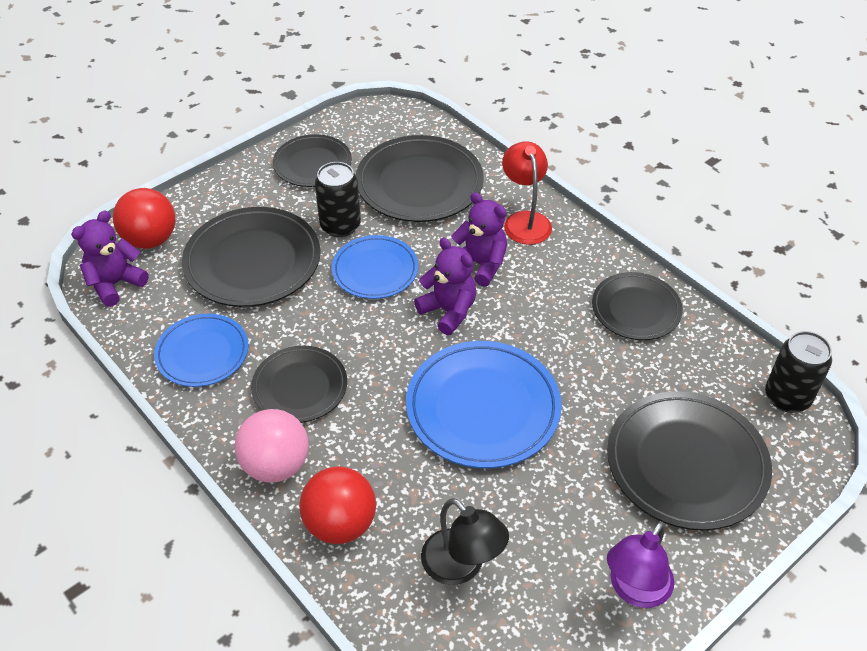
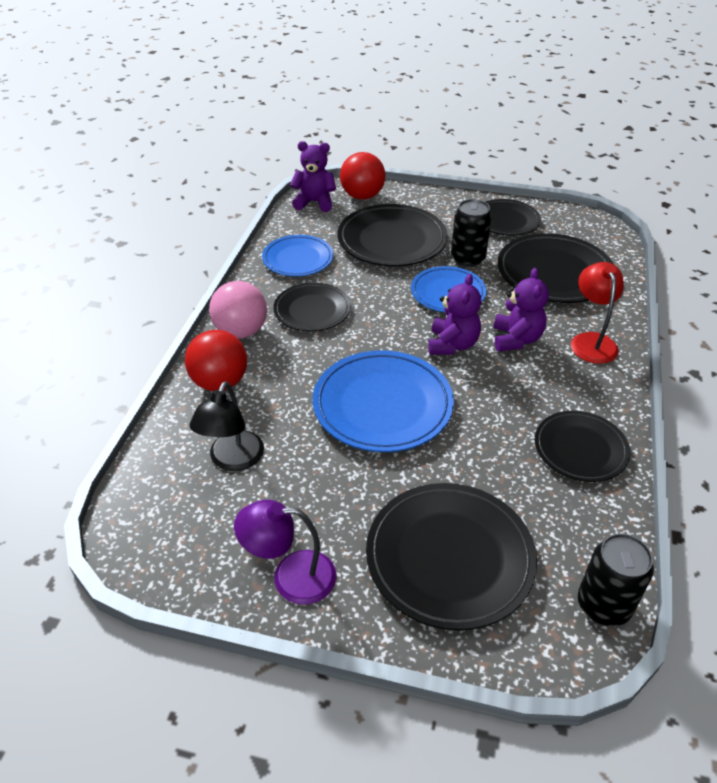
camera: 55 degrees right, 5 degrees down
red lamp [502,141,552,245] -> red lamp turned 45 degrees counterclockwise [571,262,624,364]

